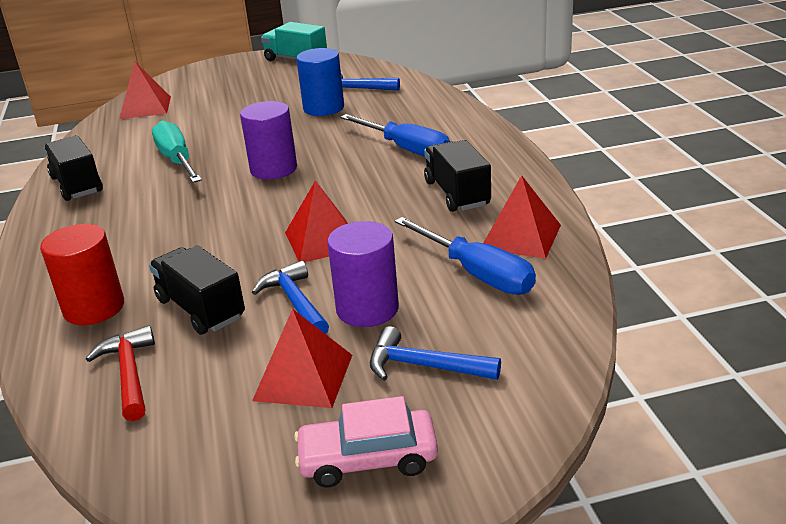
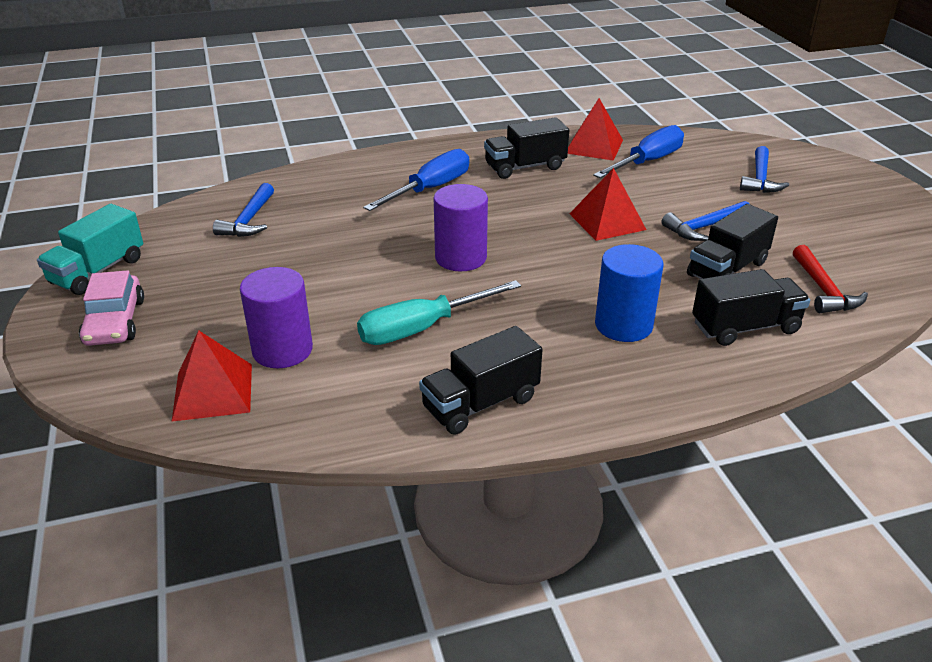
camera: 95 degrees left, 5 degrees up
red cylinder [40,224,124,325] -> black truck [692,269,810,346]
red hammer [86,325,155,421] -> red hammer turned 75 degrees counterclockwise [793,245,868,313]
red pyramid [252,309,352,408] -> none
pink car [294,396,438,487] -> pink car moved to [79,270,144,346]
blue cylinder [296,48,344,116] -> blue cylinder moved to [595,244,663,342]
purple cylinder [327,221,399,327] -> purple cylinder moved to [240,267,313,368]

